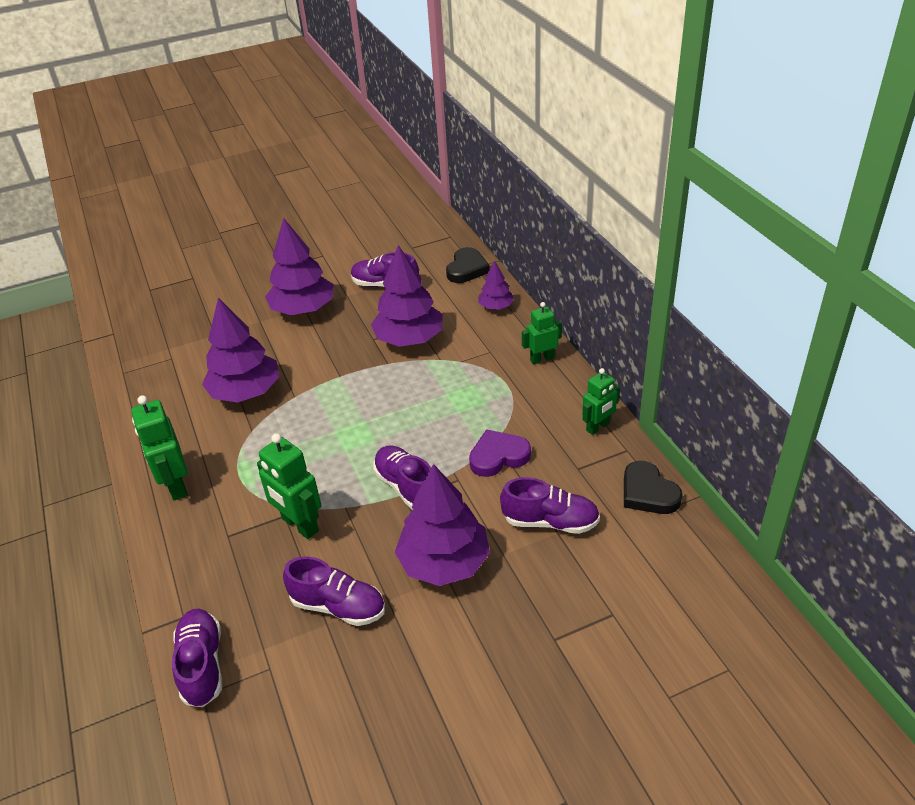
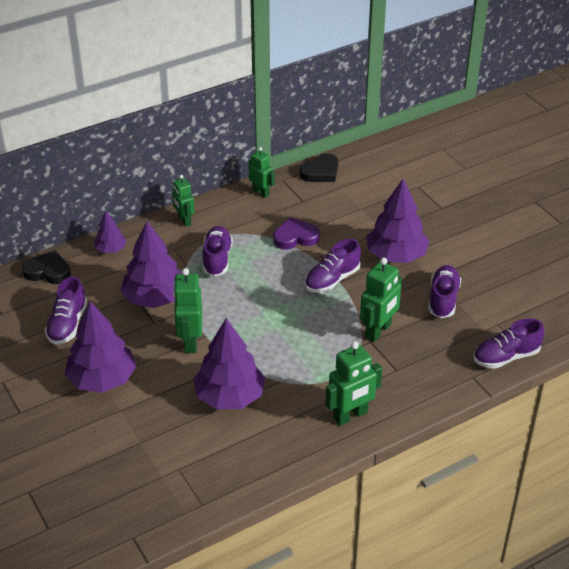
camera: 100 degrees left, 0 degrees up
purple heart [469,429,531,477] -> purple heart turned 105 degrees clockwise [274,217,320,249]
purple shoe [500,477,600,534] -> purple shoe moved to [202,226,233,277]
none -> green robot [173,268,202,353]

